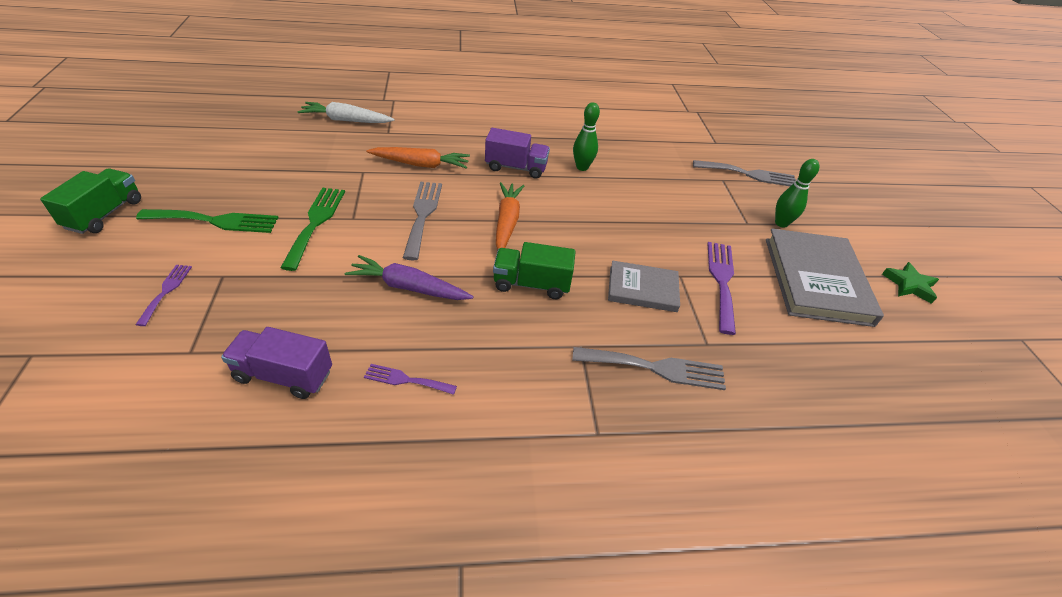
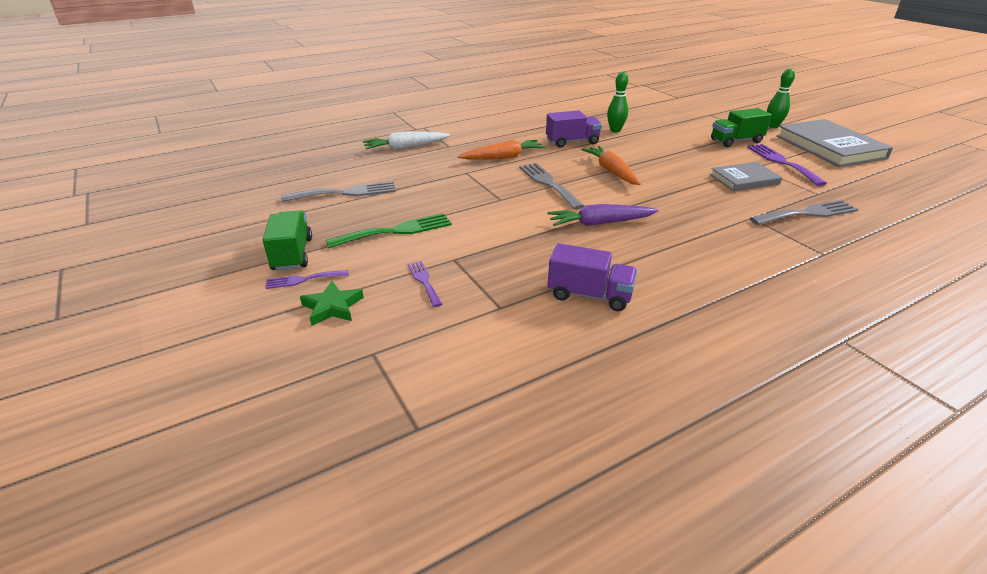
camera: 20 degrees left, 10 degrees down
purple truck [221,327,332,399] -> purple truck turned 150 degrees counterclockwise [548,243,637,311]
green fork [280,188,345,271] -> none
purple fork [364,364,457,395] -> purple fork moved to [265,270,349,289]
green truck [493,242,576,299] -> green truck moved to [711,108,772,147]
grey fork [693,160,796,186] -> grey fork moved to [281,181,396,202]
green star [882,262,939,304] -> green star moved to [300,281,364,326]

